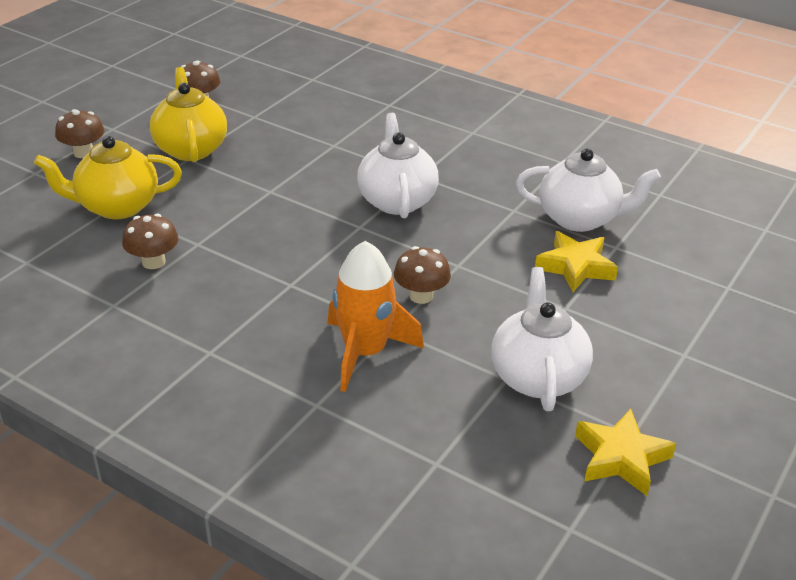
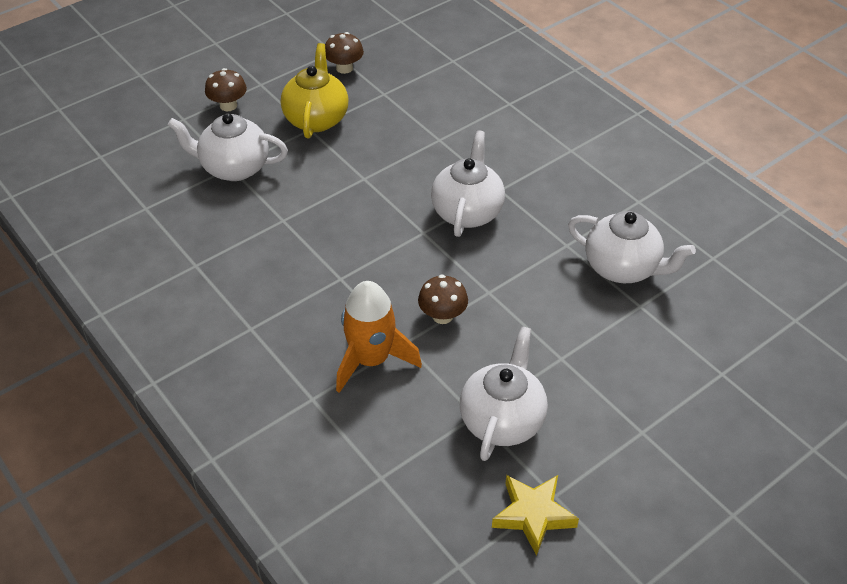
camera: 20 degrees right, 10 degrees up
yellow teapot [34,136,182,219] -> white teapot [167,113,288,181]
brown mushroom [122,214,179,269] -> none
yellow star [535,231,618,292] -> none

